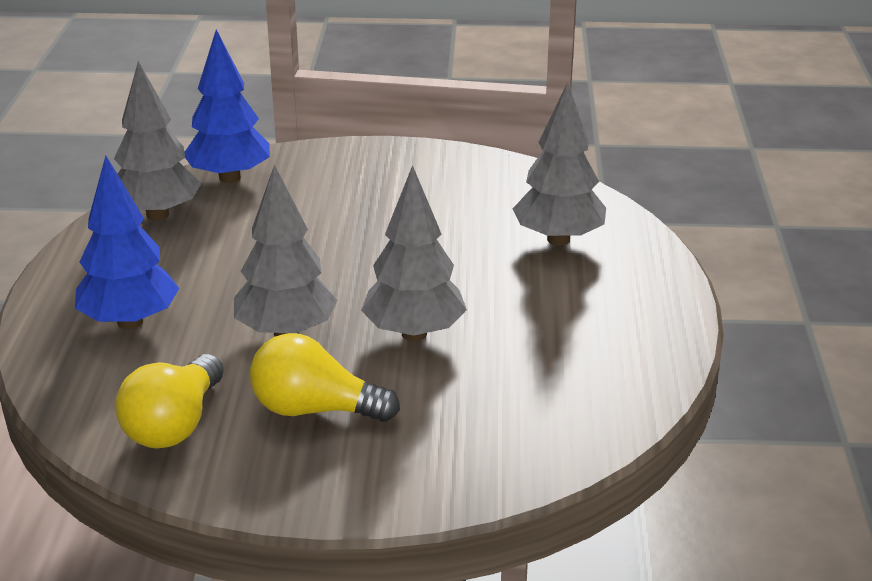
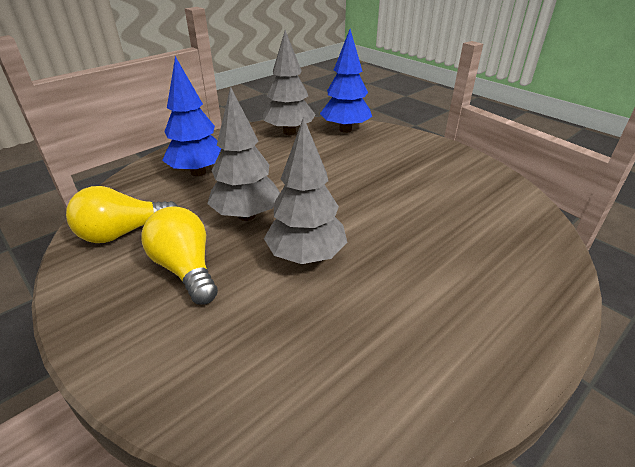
camera: 45 degrees right, 5 degrees up
grey tree [513,82,606,246] -> none

